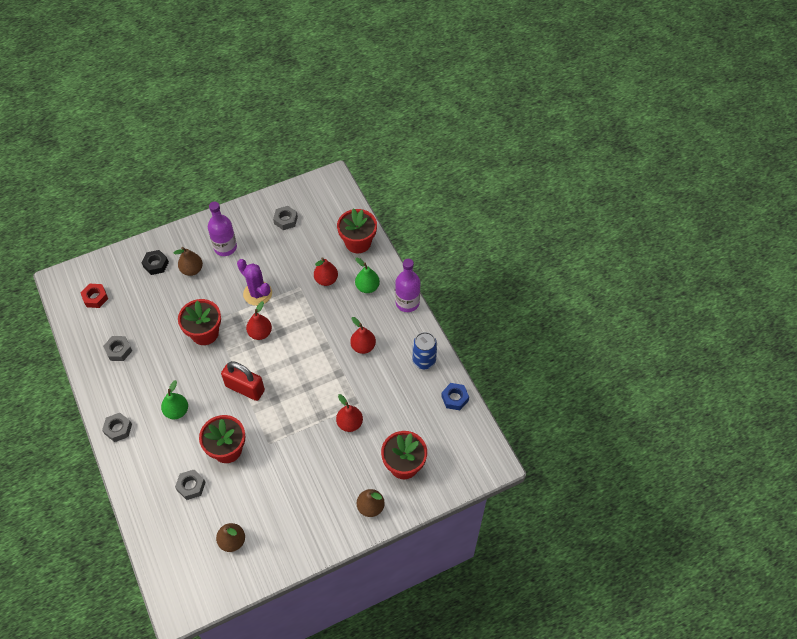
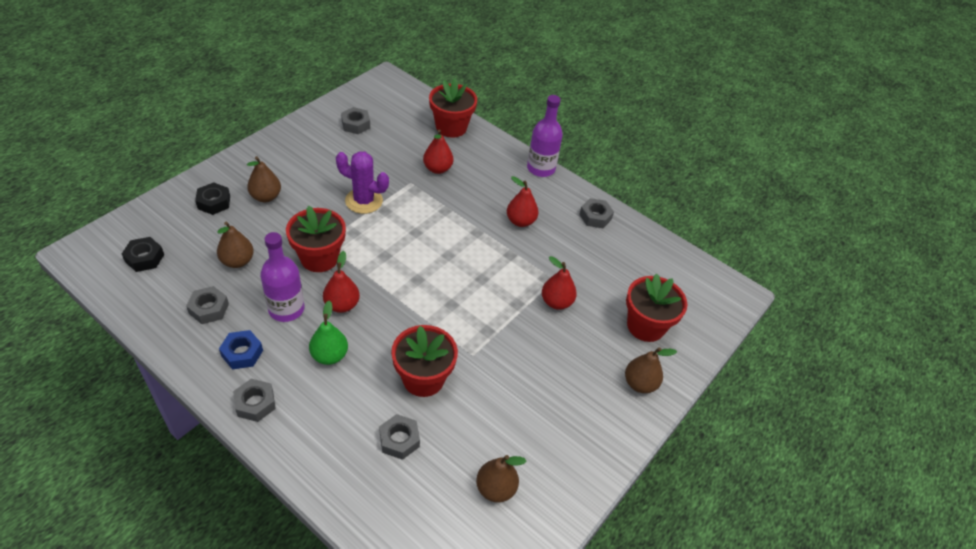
camera: 30 degrees left, 10 degrees down
red nut [80,284,108,308] -> black nut [122,237,164,272]
purple bottle [208,202,237,256] -> purple bottle moved to [260,232,305,322]
red padlock [221,361,265,401] -> none
red pear [246,301,272,340] -> red pear moved to [323,251,360,313]
green pear [355,257,380,293] -> none
blue can [412,332,437,369] -> grey nut [579,198,614,228]
blue nut [441,383,469,410] -> blue nut moved to [219,330,263,369]
none -> brown pear [217,221,254,268]

